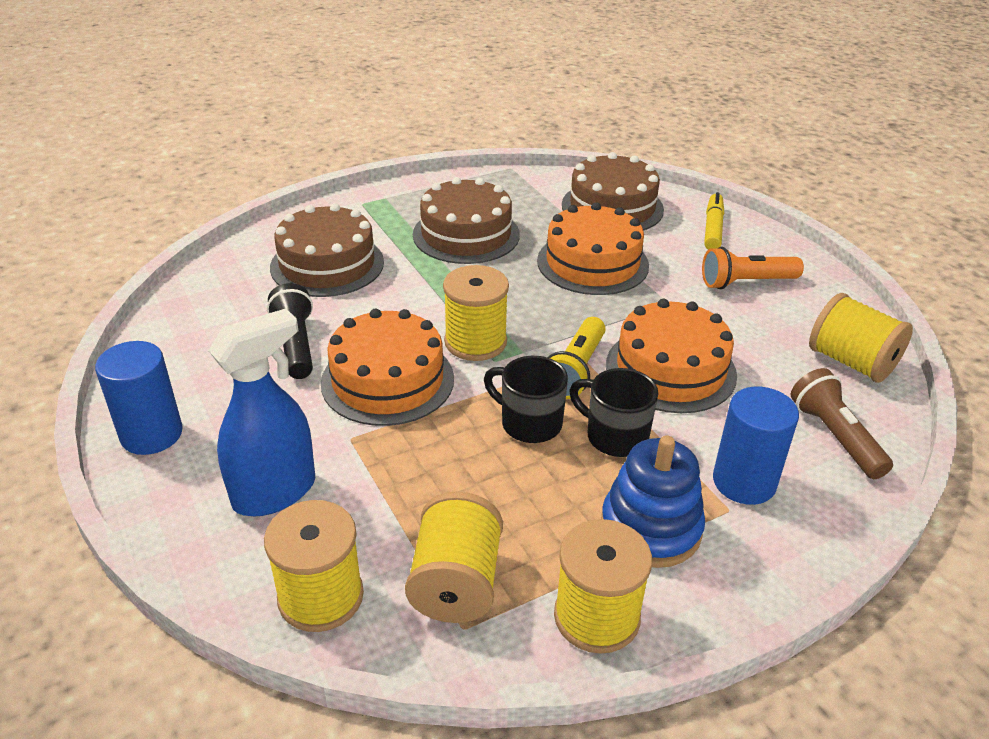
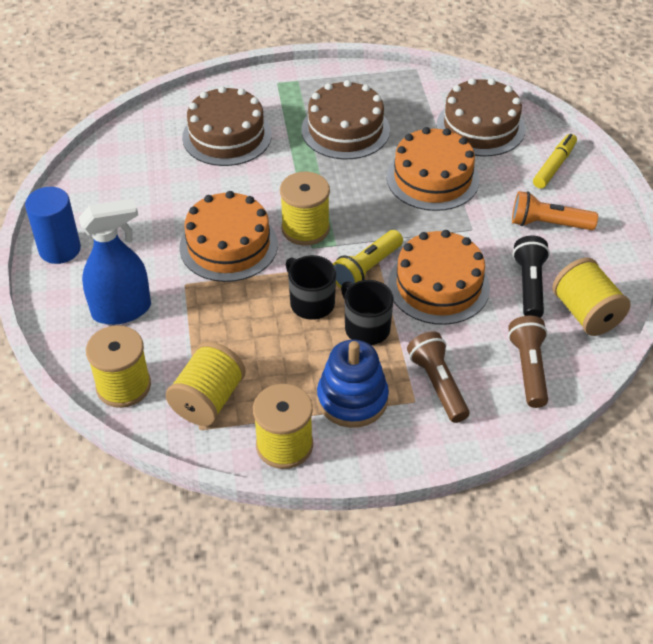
camera: 20 degrees right, 10 degrees up
black flashlight [267,283,313,379] -> black flashlight moved to [513,236,550,318]
blue cylinder [713,387,799,505] -> brown flashlight [407,331,469,423]

